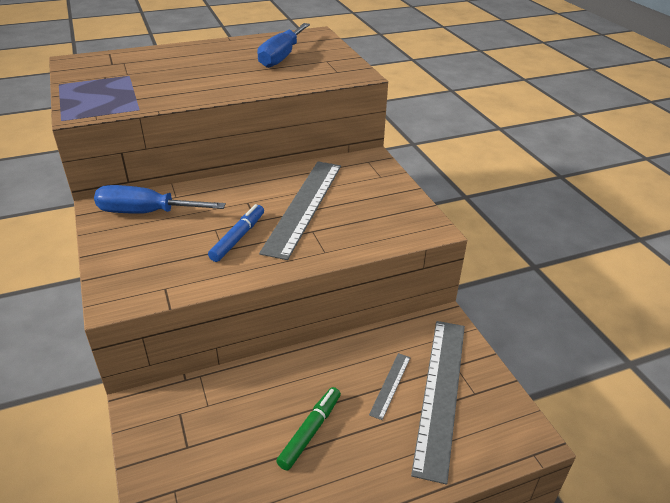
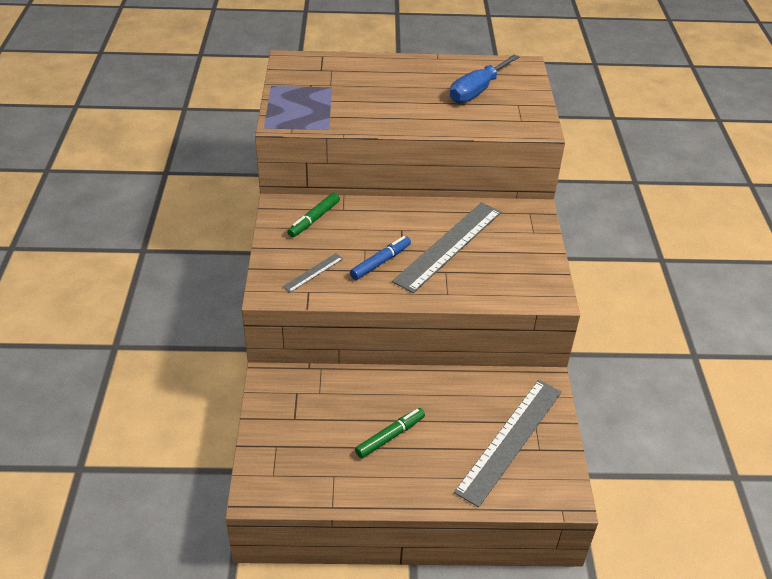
camera: 20 degrees right, 5 degrees up
blue screwdriver [94,185,226,214] -> green marker [287,193,340,237]
grey ruler [369,353,411,420] -> grey ruler moved to [283,253,343,293]

